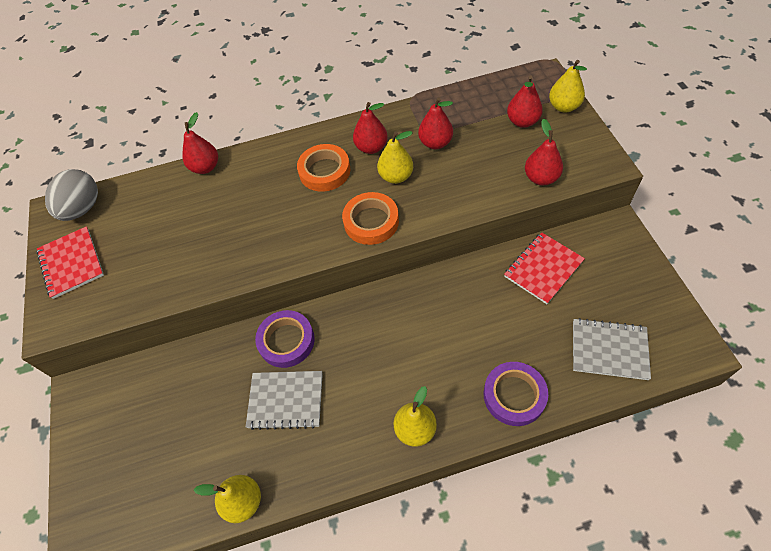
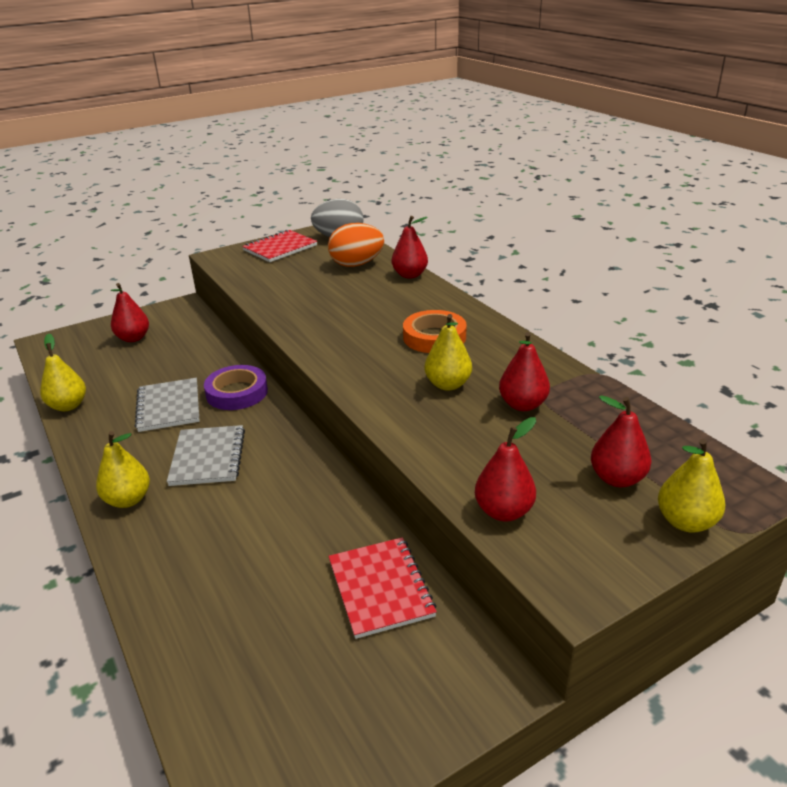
camera: 70 degrees right, 25 degrees down
orange tape [342,192,399,245] -> none
red pear [353,102,388,154] -> red pear moved to [110,283,149,342]
purple tape [484,362,548,426] -> none
red notebook [504,232,585,304] -> red notebook turned 45 degrees clockwise [328,537,437,639]
grey notebook [573,318,651,380] -> grey notebook moved to [167,425,245,486]
none -> orange egg [328,223,384,267]

